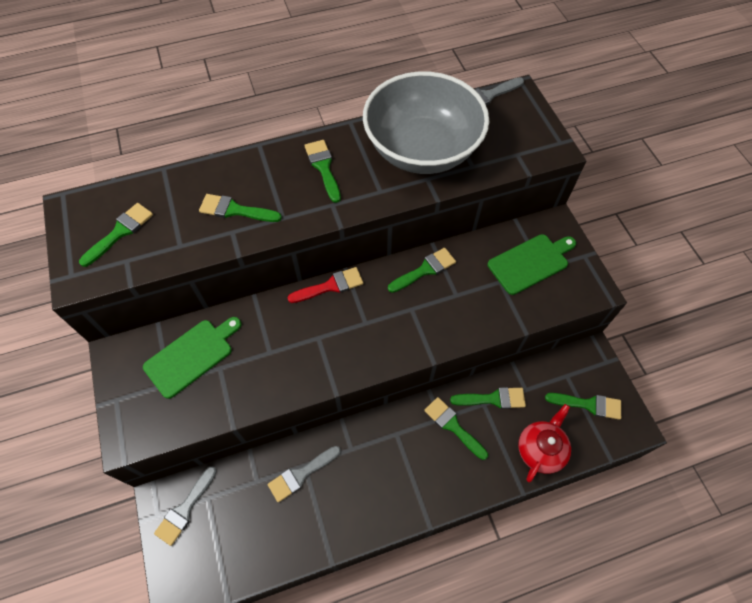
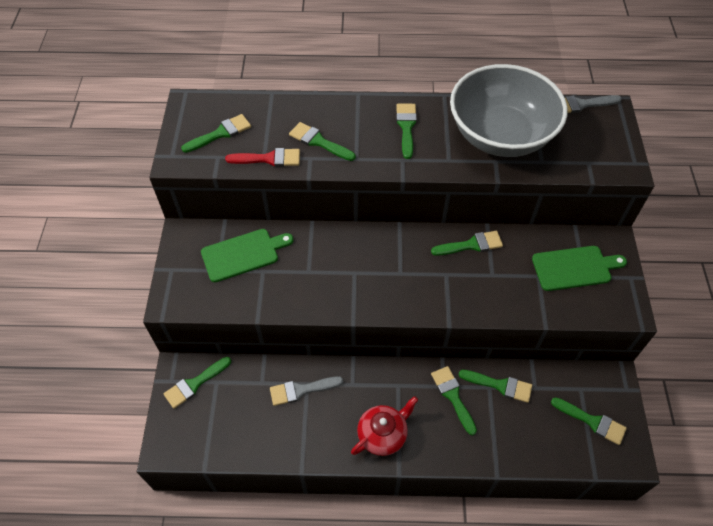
camera: 20 degrees right, 5 degrees down
grey brush [154,466,217,546] -> green brush [164,357,231,409]
red brush [287,267,363,303] -> red brush moved to [225,148,300,167]
red teapot [518,404,571,482] -> red teapot moved to [351,396,418,456]

